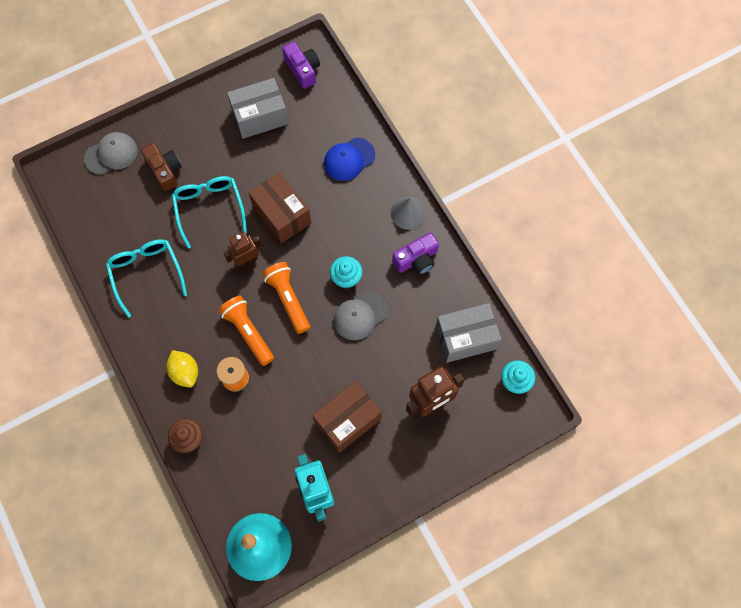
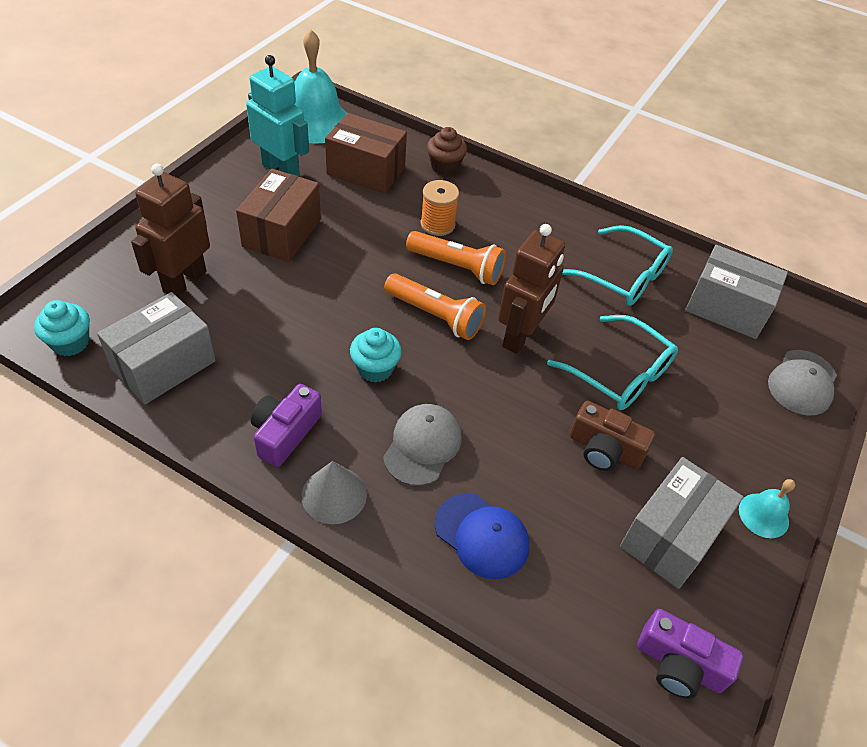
camera: 145 degrees right, 20 degrees down
brown camera [141,143,182,192] -> brown camera moved to [570,401,655,471]
yellow lemon [166,350,198,388] -> none
brown robot [223,232,261,268] -> brown robot [498,224,565,354], size x1.54
brown box [249,172,311,244] -> brown box moved to [325,113,407,194]
blue cap [324,138,375,181] -> blue cap turned 105 degrees clockwise [435,493,529,579]
grey cap [334,291,388,340] -> grey cap moved to [383,404,461,486]
none -> grey box [685,245,788,339]
none -> turquoise bell [739,479,795,538]

